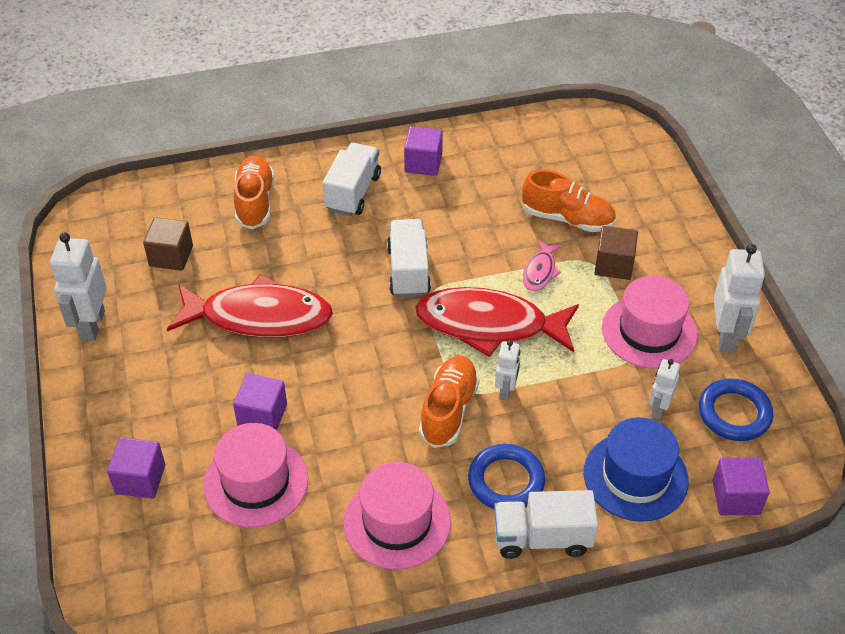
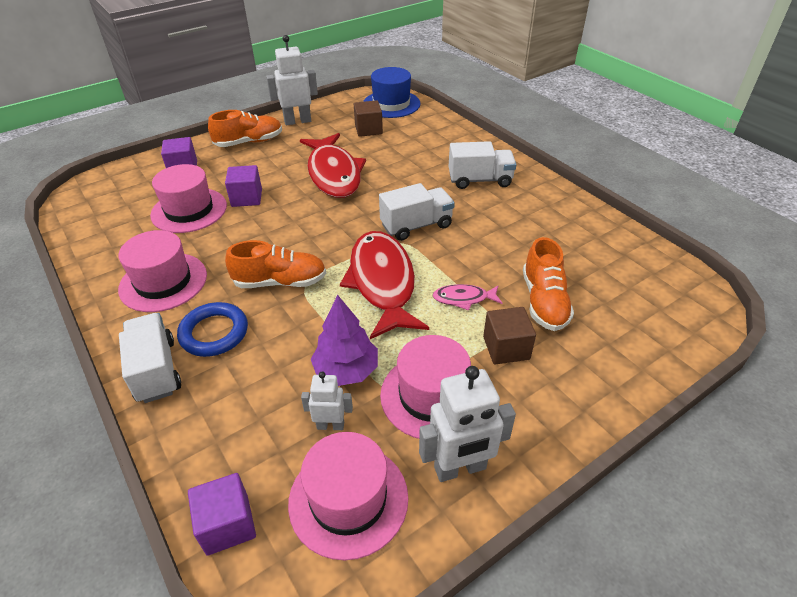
camera: 70 degrees right, 5 degrees down
orange shoe [234,155,274,229] -> orange shoe moved to [208,110,282,147]
purple cube [404,126,443,176] -> none
white robot [495,340,520,401] -> none
blue hat [584,417,689,522] -> blue hat moved to [363,67,421,118]
blue ring [699,378,773,441] -> pink hat [288,432,408,560]
none -> purple tree [311,295,378,386]

